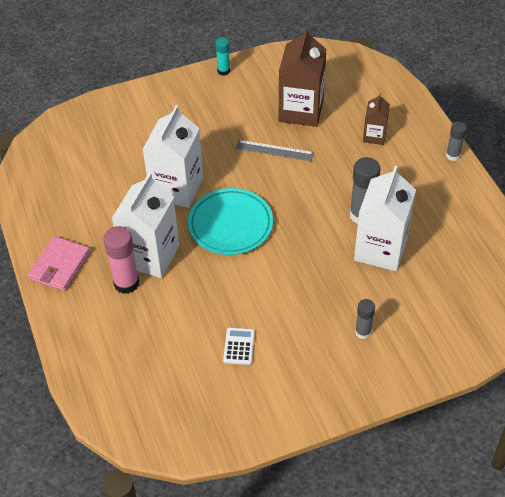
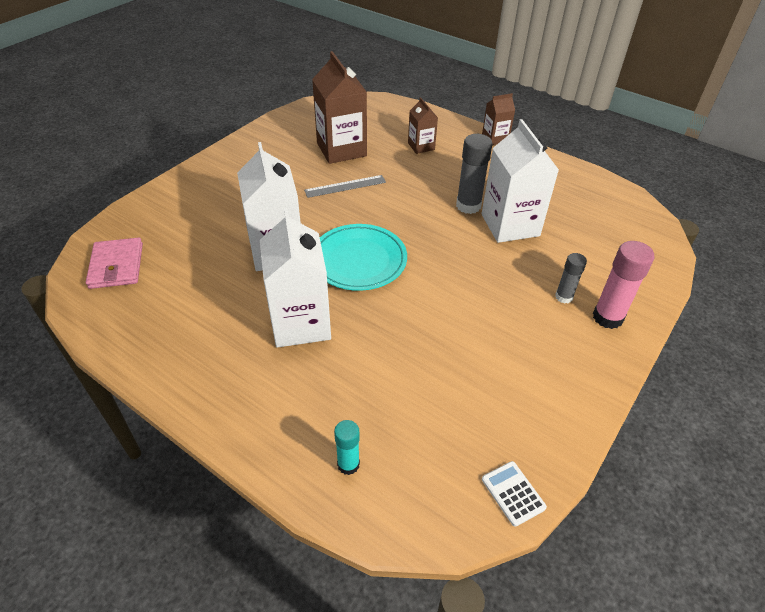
camera: 35 degrees left, 5 degrees down
pink wallet [28,236,90,291] -> pink wallet moved to [86,238,143,289]
pink glue stick [103,226,139,294] -> pink glue stick moved to [593,241,654,329]
turquoise glue stick [215,37,230,76] -> turquoise glue stick moved to [334,420,360,475]
white calculator [223,328,255,365] -> white calculator moved to [482,461,547,527]
grey glue stick [446,121,467,161] -> brown carton [482,93,515,145]

